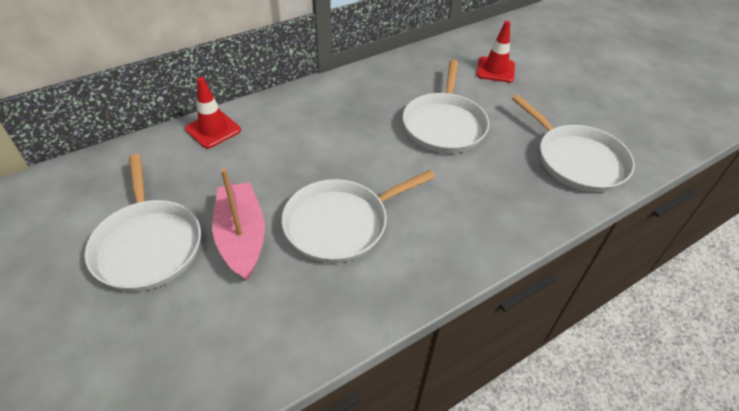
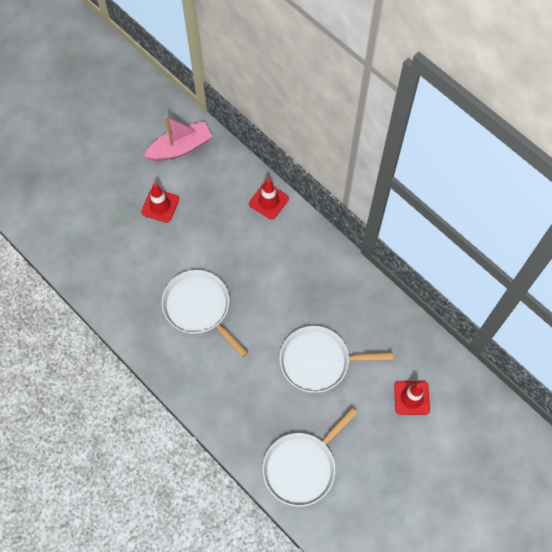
camera: 80 degrees right, 20 degrees up
white pan [85,154,201,292] -> red traffic cone [141,183,179,223]
pink boat [213,168,265,281] -> pink boat moved to [144,116,213,161]

